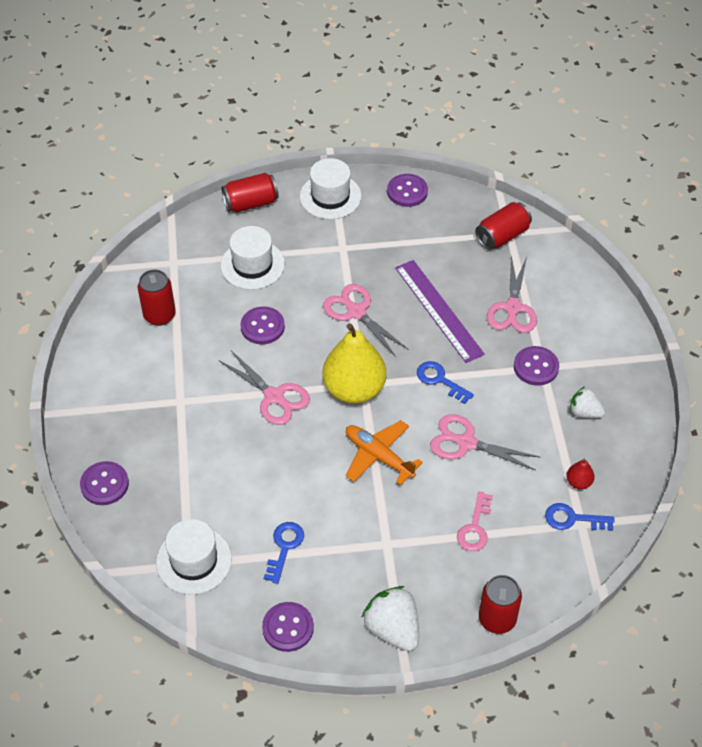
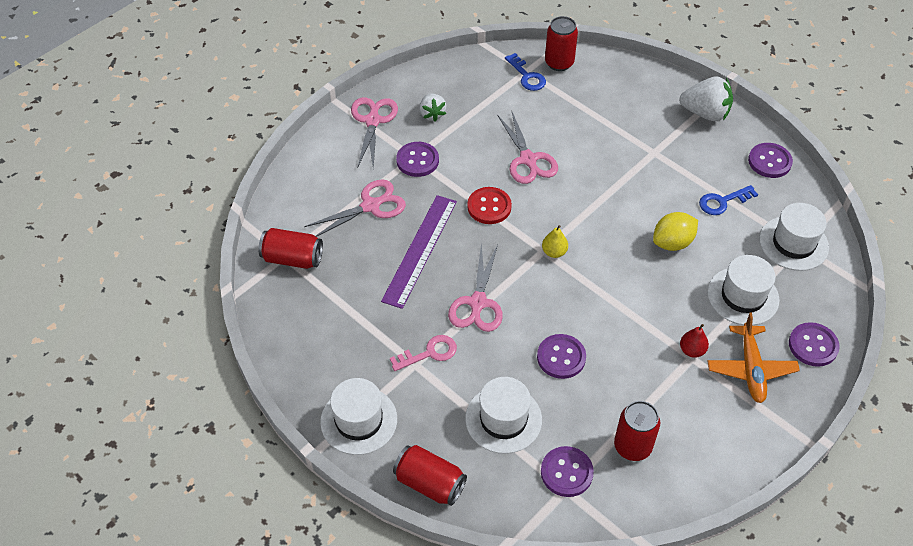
camera: 130 degrees left, 0 degrees up
pink scissors [220,351,310,425] -> pink scissors moved to [351,97,398,168]
yellow pear [323,323,386,404] -> yellow pear [542,225,568,258], size x0.41
orange plane [346,420,423,485] -> orange plane moved to [708,313,800,403]
white strawberry [361,586,419,651] -> white strawberry turned 90 degrees counterclockwise [679,77,733,121]
purple button [387,174,428,207] -> purple button moved to [541,446,594,497]
blue key [417,361,474,404] -> red button [467,187,512,224]
pink key [457,491,493,551] -> pink key moved to [390,335,457,371]
red can [479,575,522,634] -> red can moved to [545,16,578,71]
red pear [567,459,594,489] -> red pear moved to [680,324,709,358]
none -> yellow lemon [653,212,698,251]
none -> white hat [707,255,780,325]

